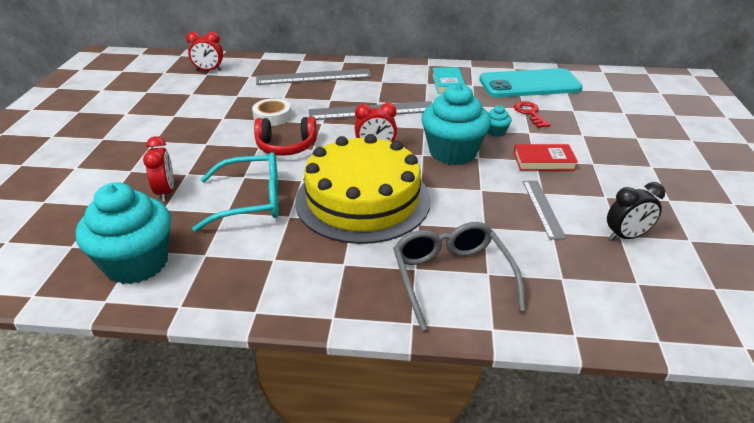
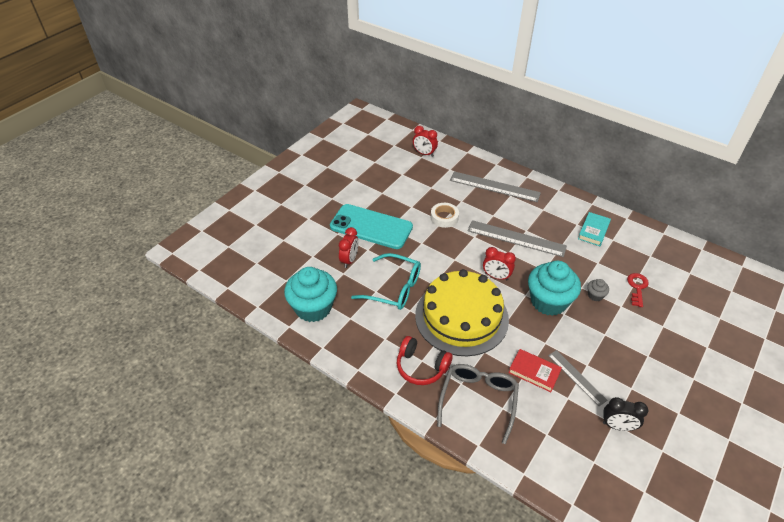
camera: 30 degrees right, 10 degrees up
red headphones [254,117,317,156] -> red headphones moved to [397,336,453,385]
turquoise phone [479,68,583,97] -> turquoise phone moved to [330,204,413,249]
turquoise cupcake [487,105,512,137] -> grey cupcake [587,279,609,302]
red book [514,144,578,170] -> red book moved to [508,349,562,392]
grey ruler [523,181,566,240] -> grey ruler turned 60 degrees counterclockwise [548,350,607,406]

